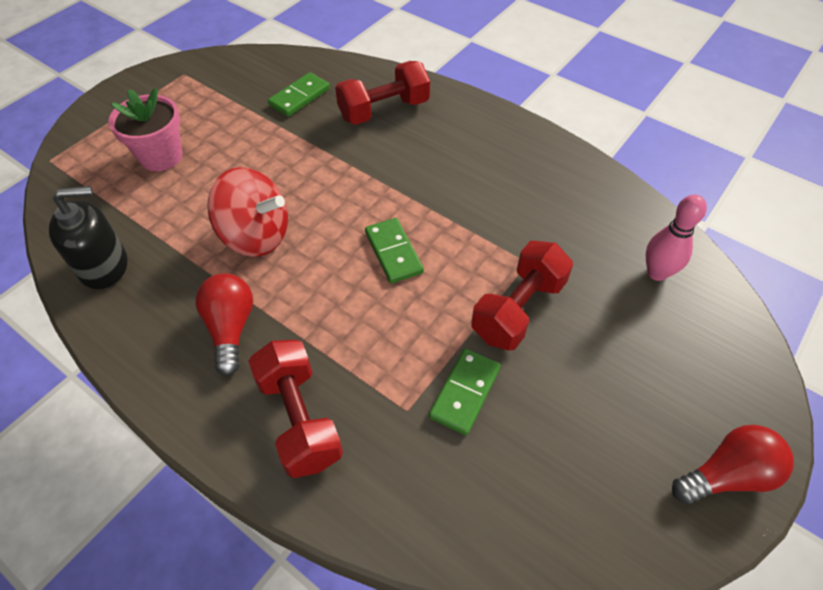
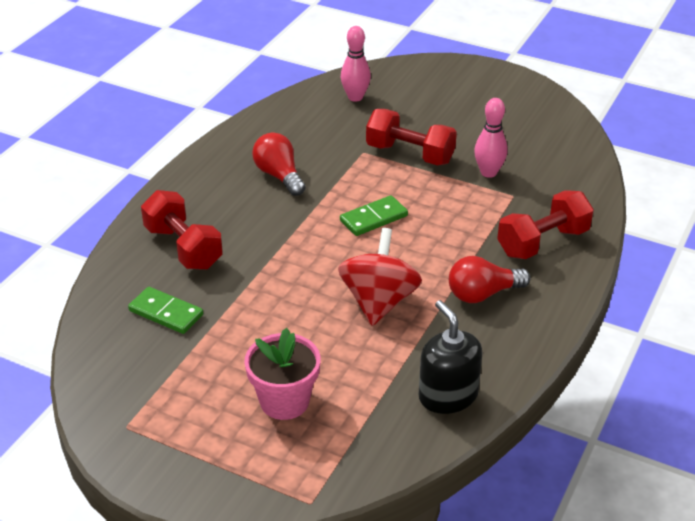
camera: 100 degrees left, 15 degrees down
green domino [429,348,501,435] -> pink bowling pin [474,98,508,178]
red light bulb [672,425,794,505] -> red light bulb moved to [252,133,306,196]

